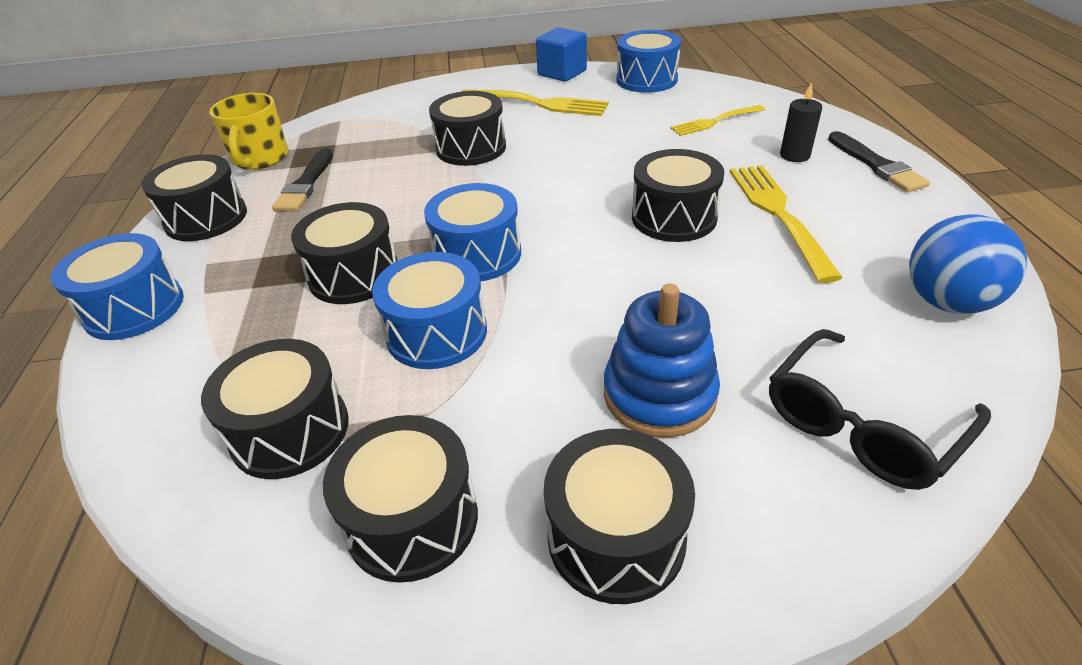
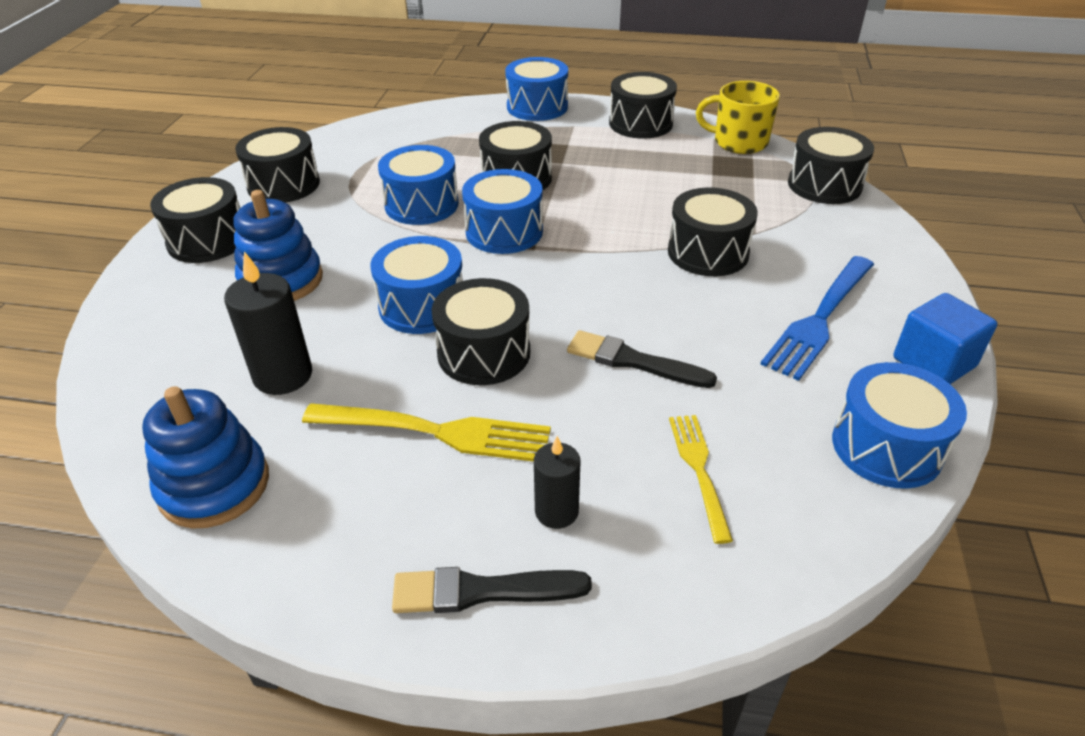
camera: 105 degrees right, 0 degrees up
black drum [201,339,349,479] -> black drum moved to [788,127,874,204]
black brush [272,148,333,211] -> black brush moved to [567,330,717,388]
yellow fork [461,89,609,116] -> blue fork [761,256,874,381]
black glasses [769,329,991,490] -> none
blue ball [909,214,1027,314] -> blue stacking toy [142,386,269,528]
none -> black candle [224,251,312,395]
none -> blue drum [371,236,463,334]

